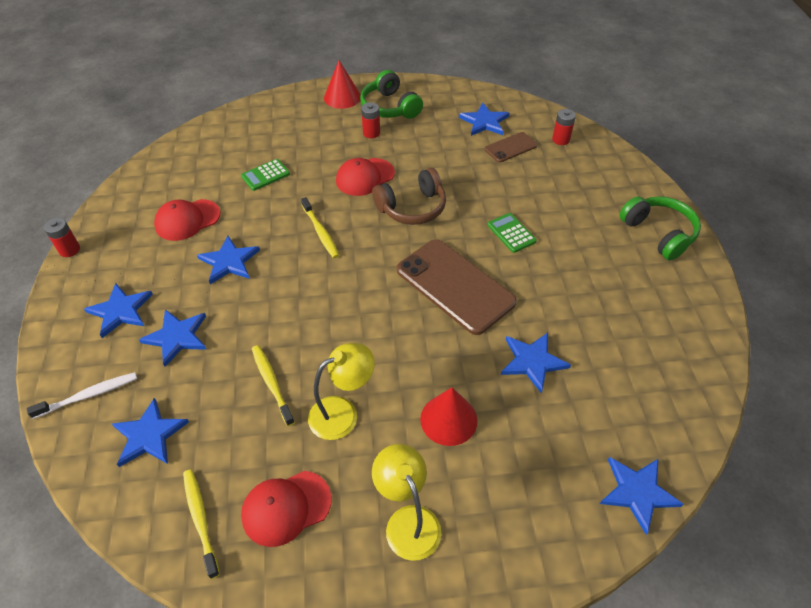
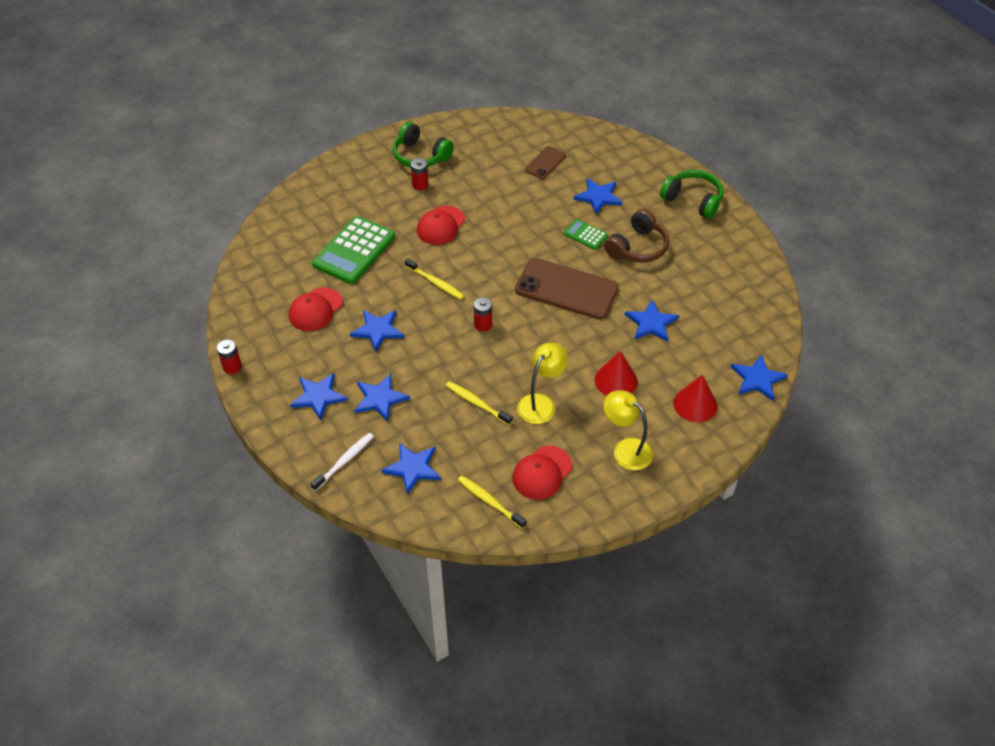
camera: 25 degrees left, 0 degrees up
green calculator [241,159,290,191] -> green calculator [312,216,395,284], size x2.00
red cone [324,60,361,109] -> red cone moved to [673,375,717,423]
brown headphones [372,168,446,225] -> brown headphones moved to [604,209,669,263]
blue star [459,102,509,136] -> blue star moved to [574,178,623,214]
red battery [552,109,576,145] -> red battery moved to [474,297,492,331]

